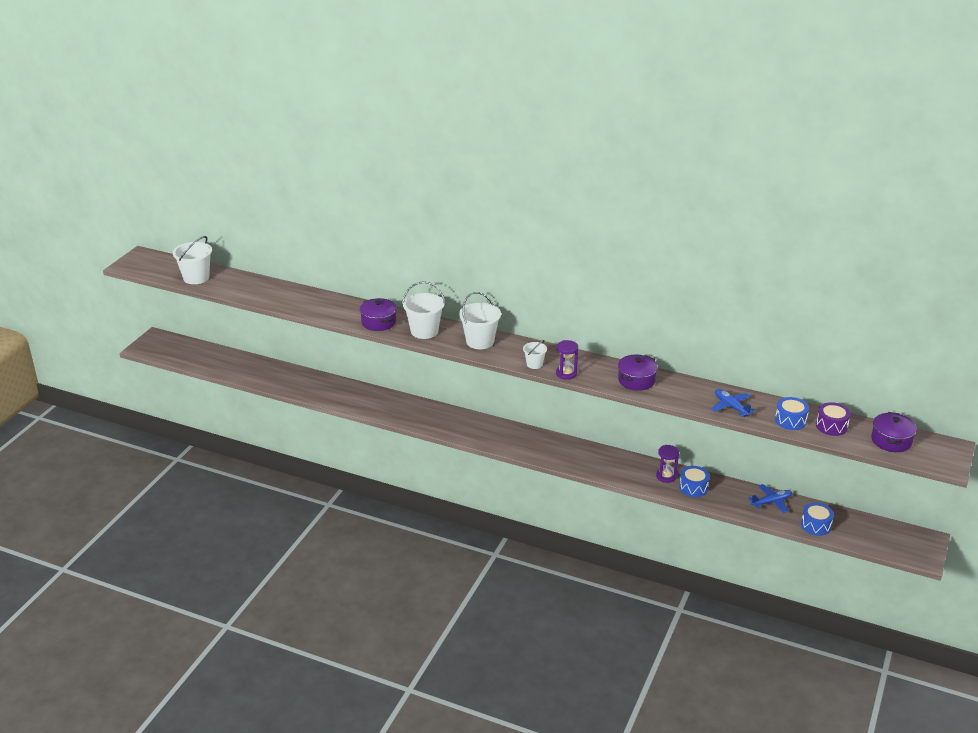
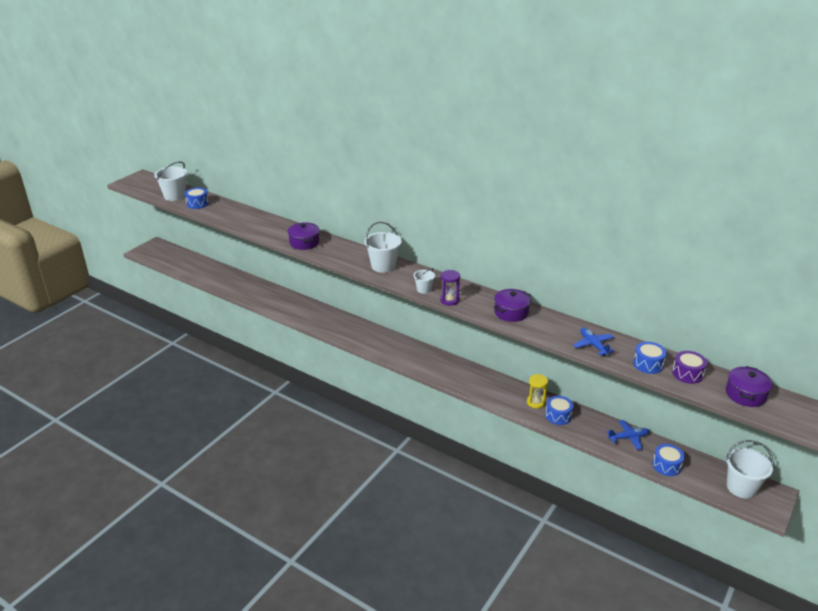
camera: 10 degrees right, 0 degrees up
white bucket [402,281,445,339] -> white bucket moved to [726,440,774,499]
purple hourglass [656,445,679,483] -> yellow hourglass [527,374,548,409]
none -> blue drum [185,188,209,209]

